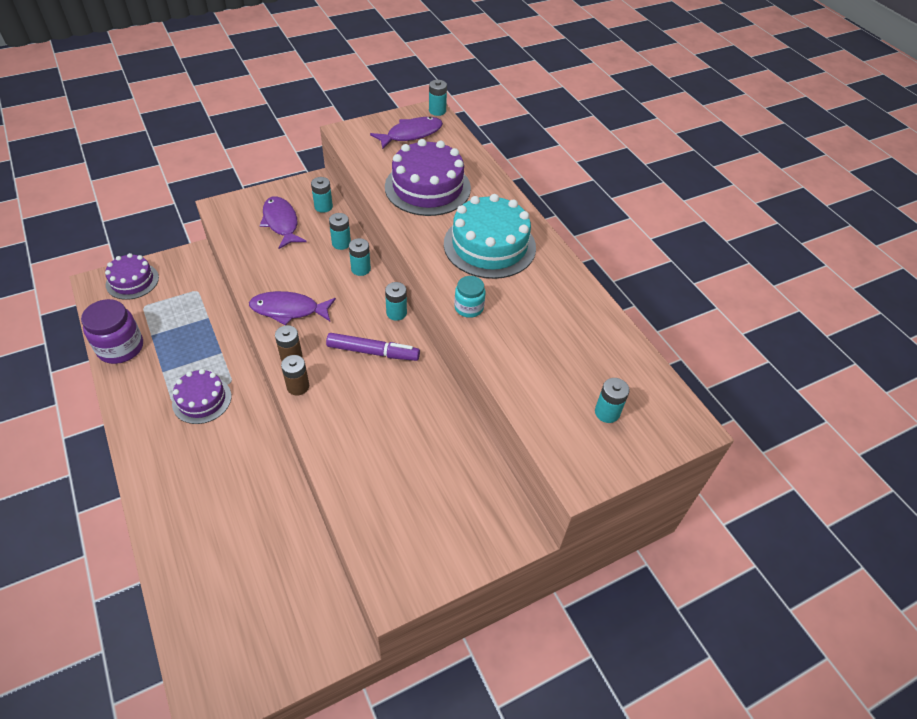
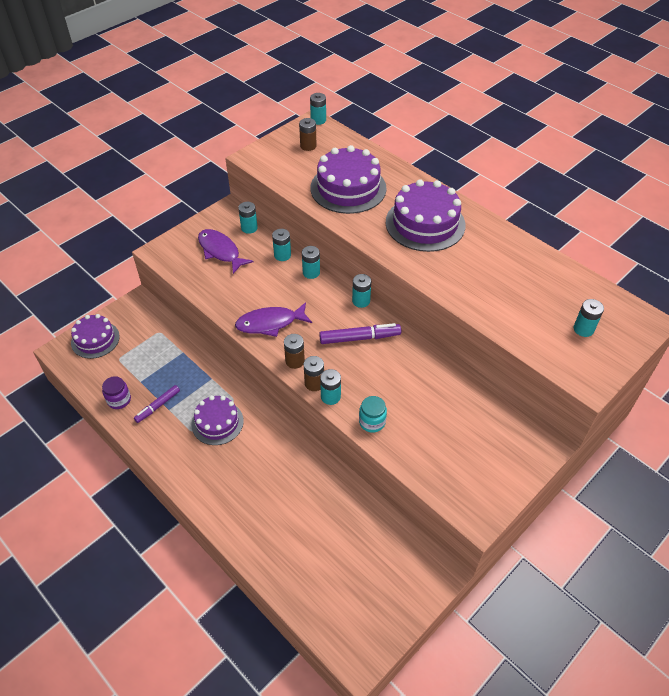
camera: 15 degrees left, 0 degrees up
purple jar [81,299,143,364] -> purple jar [102,376,131,409], size x0.57
purple fish [370,117,443,149] -> brown battery [299,118,316,151]
turquoise cake [444,194,536,279] -> purple cake [386,179,465,252]
turquoise jar [454,276,486,318] -> turquoise jar moved to [359,396,387,433]
none -> purple marker [134,385,180,423]
none -> turquoise battery [320,369,341,405]

